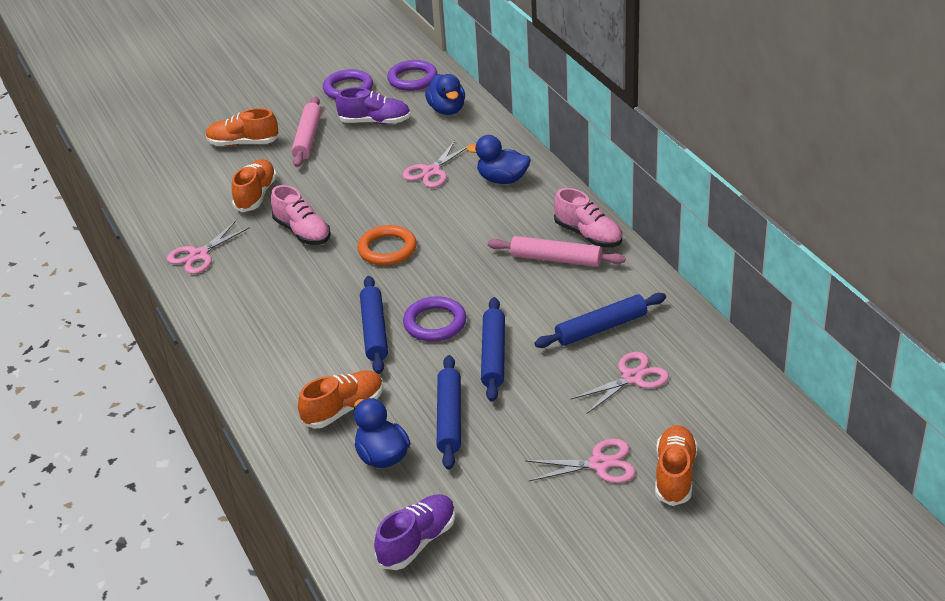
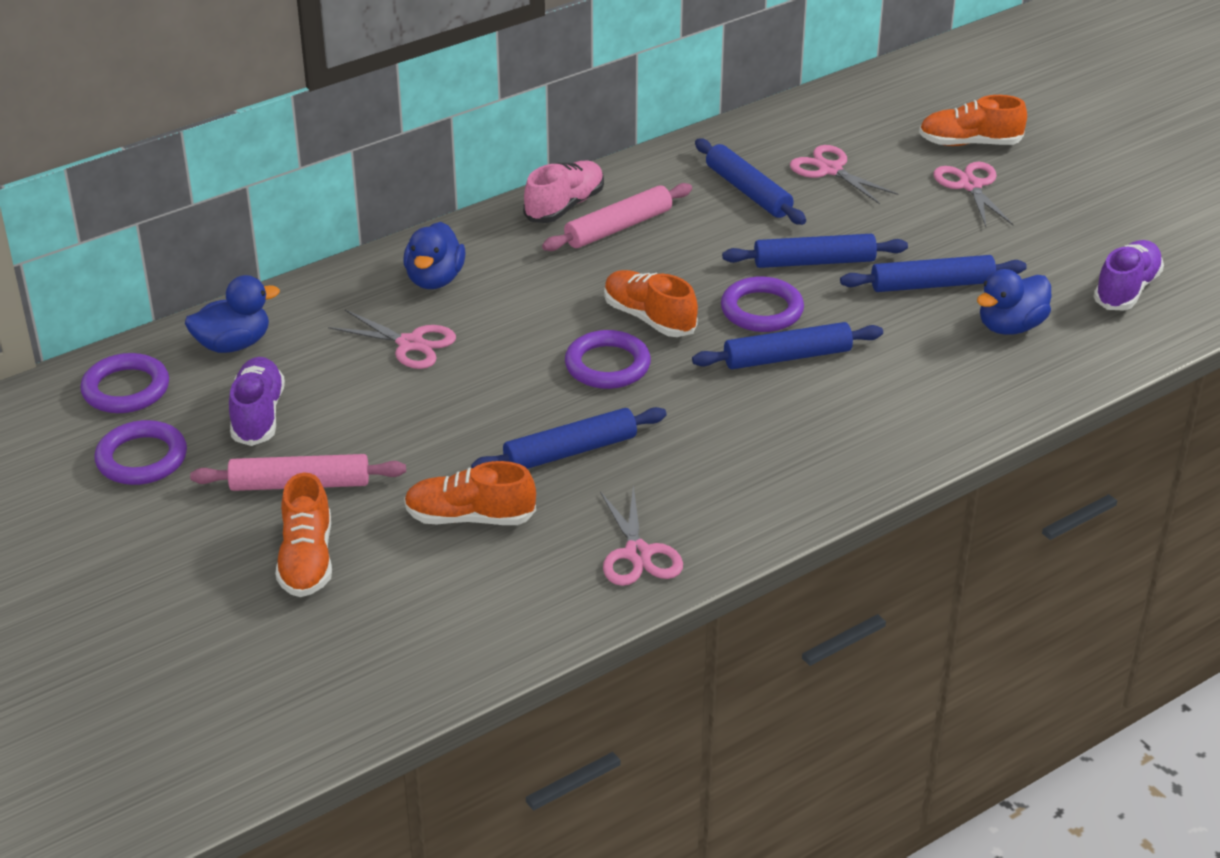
camera: 100 degrees left, 0 degrees up
pink scissors [167,221,250,274] -> pink scissors turned 45 degrees clockwise [600,485,683,586]
pink shoe [271,185,331,245] -> blue rolling pin [471,407,667,469]
orange shoe [298,370,383,428] -> orange shoe moved to [604,270,698,337]
orange ring [358,225,417,266] -> purple ring [565,330,651,389]
purple shoe [374,494,455,570] -> purple shoe turned 90 degrees clockwise [1093,240,1164,310]
pink rolling pin [488,236,626,267] -> pink rolling pin turned 45 degrees clockwise [542,183,692,251]

